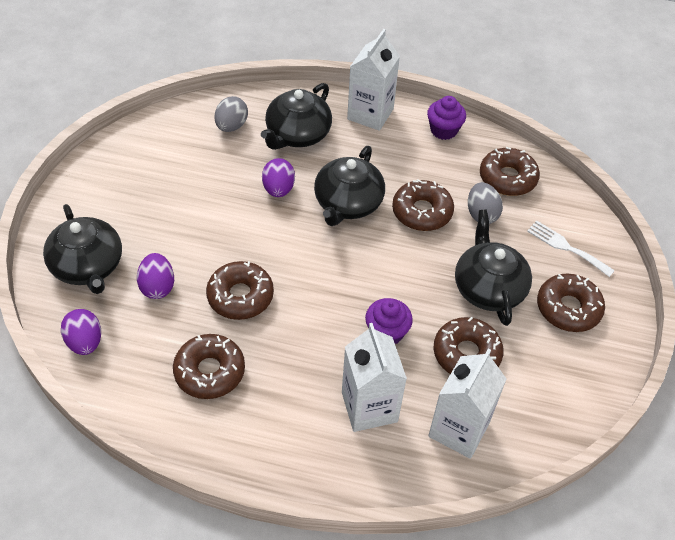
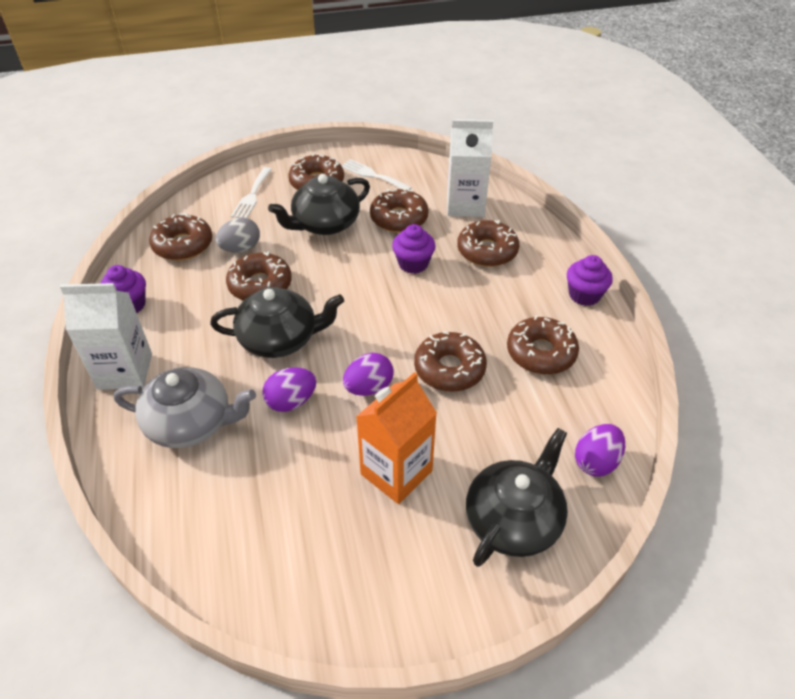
camera: 115 degrees left, 5 degrees down
purple egg [137,253,174,299] -> purple egg moved to [343,353,394,396]
grey egg [214,96,248,132] -> none
black teapot [261,83,332,150] -> grey teapot [114,367,256,448]
white carton [342,323,407,432] -> brown donut [457,220,519,267]
none -> white fork [341,159,412,190]
none -> orange carton [356,372,437,504]
none -> purple cupcake [567,255,613,306]

